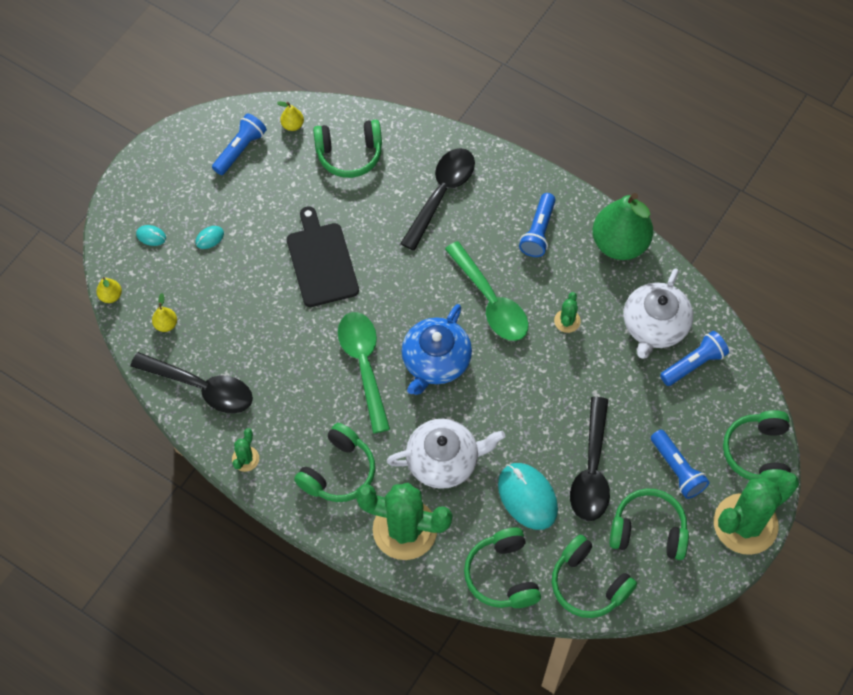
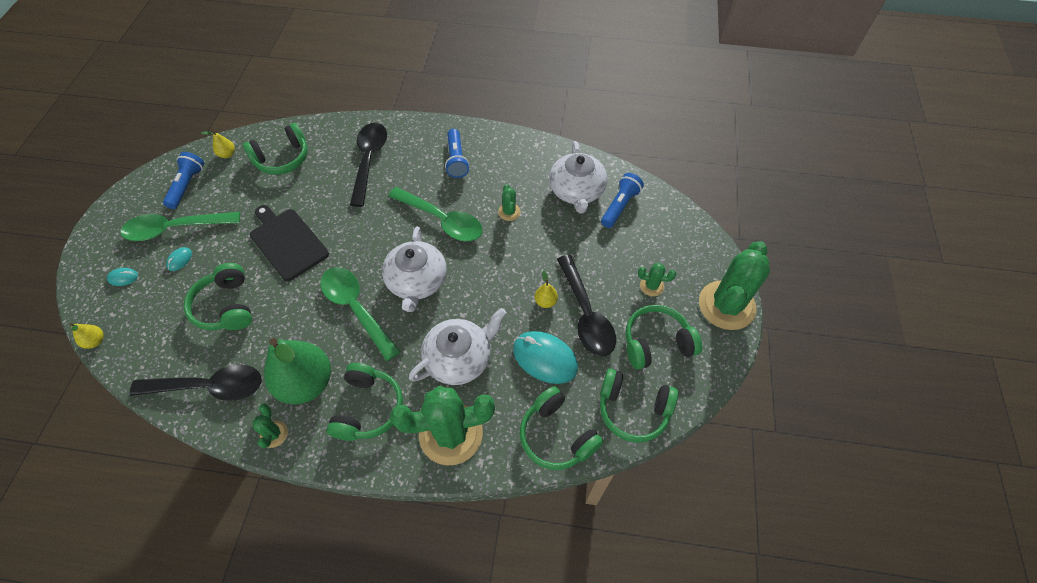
camera: 25 degrees left, 5 degrees down
yellow pear [152,293,177,332] -> yellow pear moved to [535,270,558,308]
blue teapot [402,304,472,395] -> white teapot [382,226,447,312]
green pear [592,193,653,260] -> green pear moved to [264,338,331,404]
blue flashlight [651,430,710,499] -> green cactus [638,263,676,296]
green headphones [723,410,791,483] -> green headphones moved to [184,263,252,330]
none -> green spoon [121,212,240,241]

